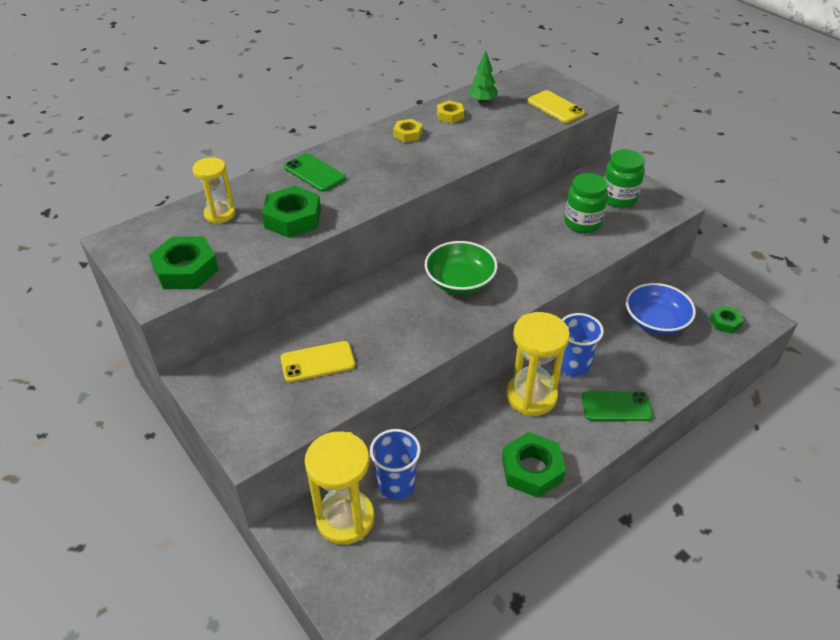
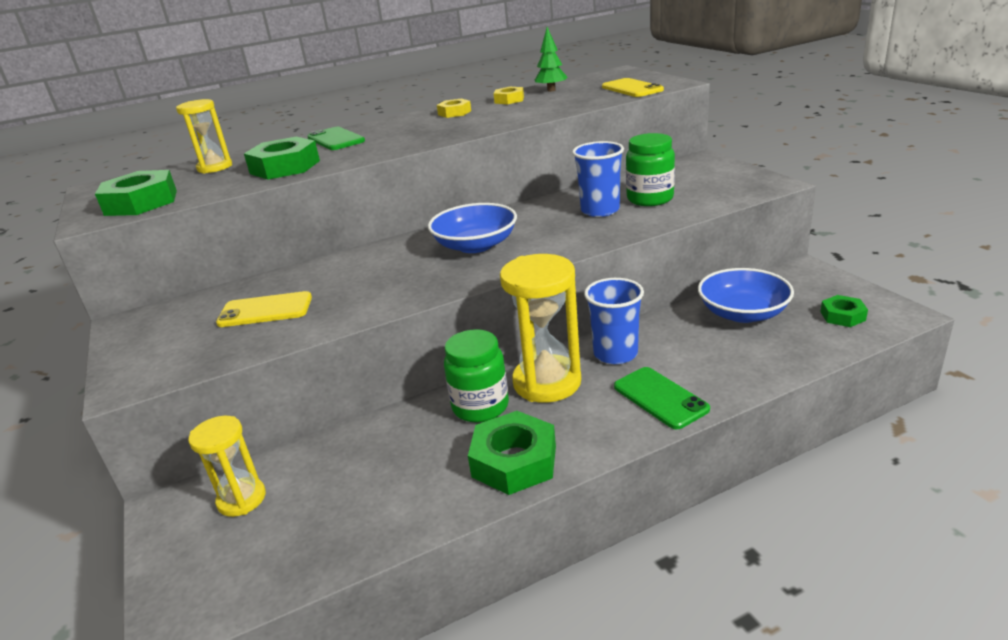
camera: 15 degrees right, 15 degrees down
yellow hourglass [305,431,374,545] -> yellow hourglass [188,416,266,517], size x0.60
blue cup [370,429,421,500] -> blue cup moved to [572,141,624,217]
green bowl [425,241,498,294] -> blue bowl [428,203,517,253]
green phone [582,391,653,421] -> green phone turned 45 degrees clockwise [614,367,710,429]
green jar [604,149,645,208] -> green jar moved to [444,329,509,422]

